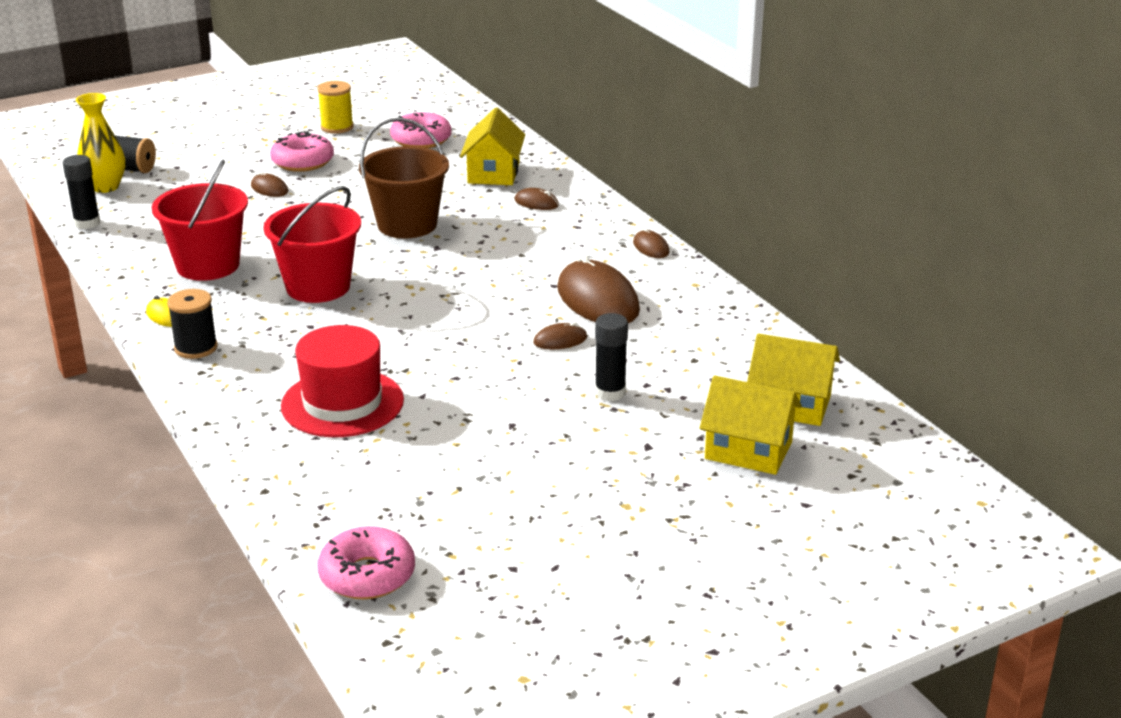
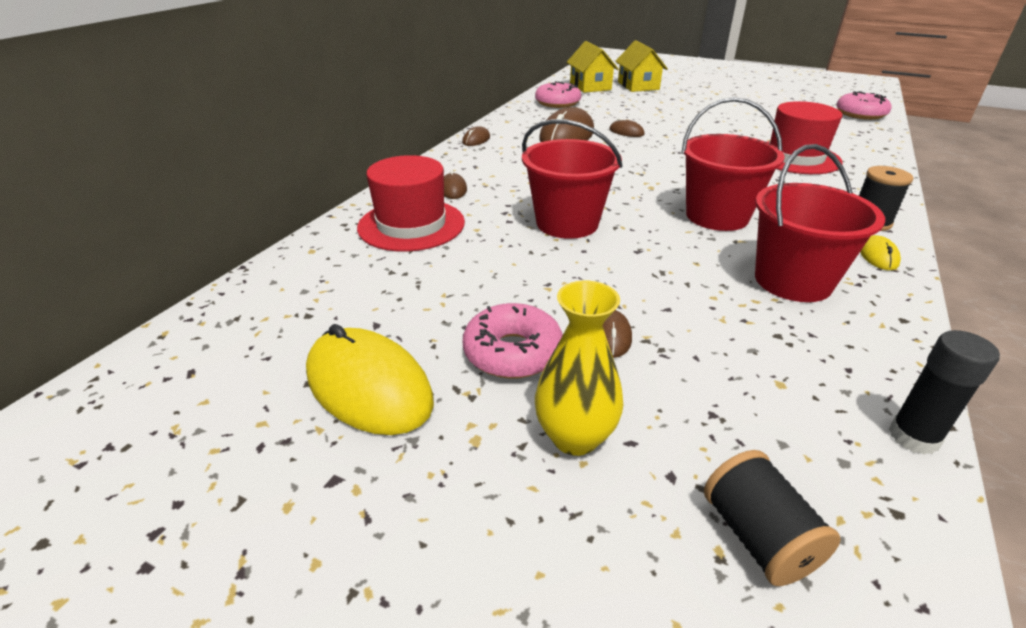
camera: 125 degrees left, 5 degrees up
yellow vase [76,93,125,193] -> yellow vase moved to [535,281,623,456]
yellow spool [317,81,354,134] -> yellow mouse [306,324,434,435]
brown bucket [359,118,449,238] -> red bucket [522,119,623,239]
pink donut [390,112,451,148] -> pink donut moved to [535,81,581,108]
yellow house [460,107,525,185] -> red hat [357,155,465,252]
black glue stick [595,313,628,401] -> none

